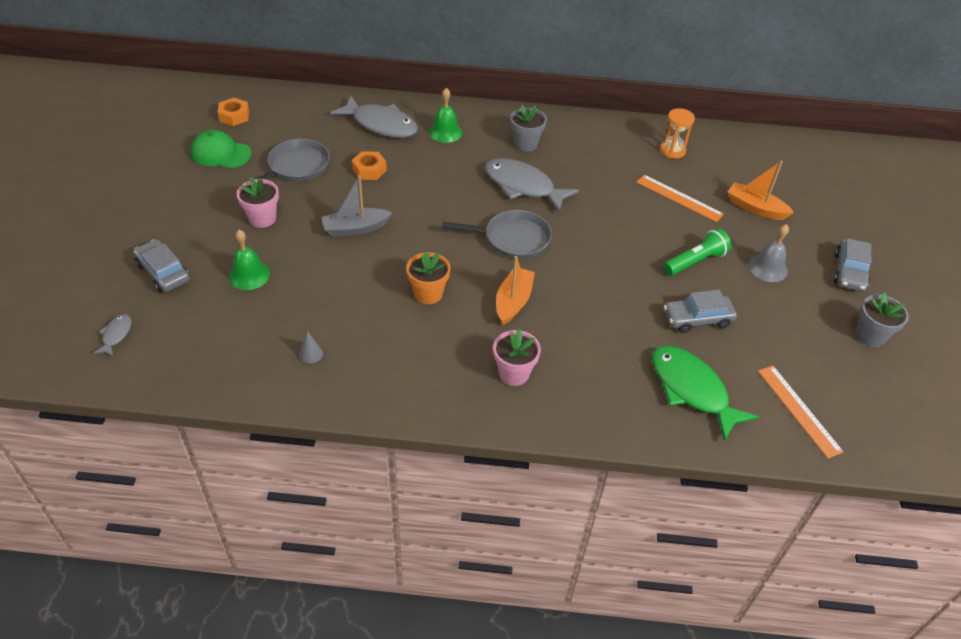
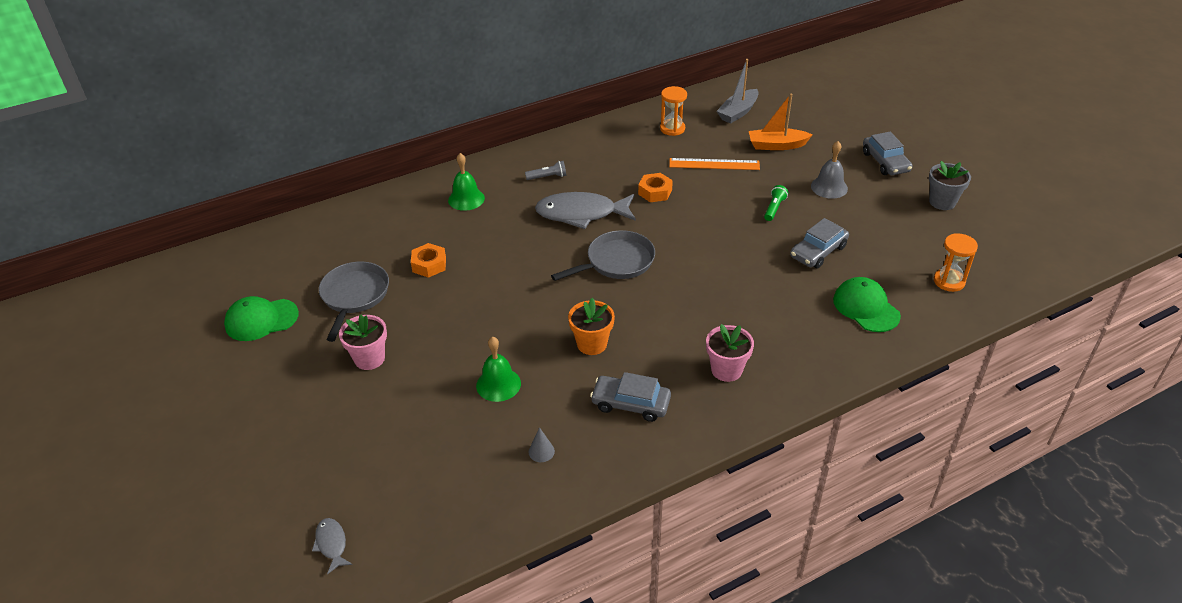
camera: 30 degrees left, 5 degrees down
grey car [133,239,190,292] -> grey car moved to [590,372,671,422]
orange nut [218,98,249,126] -> orange nut moved to [638,173,673,202]
green bell [229,230,270,290] -> green bell moved to [476,337,521,402]
grey boat [322,175,392,237] -> grey boat moved to [717,59,759,123]
grey fish [330,96,418,138] -> none
orange boat [496,256,535,325] -> none
grey flower pot [510,105,547,151] -> grey flashlight [525,161,566,180]
green fish [652,345,759,441] -> green cap [833,277,901,332]
green flashlight [663,228,732,276] -> green flashlight [764,185,788,221], size x0.62
orange ruler [758,366,844,458] -> orange hourglass [934,233,978,292]

